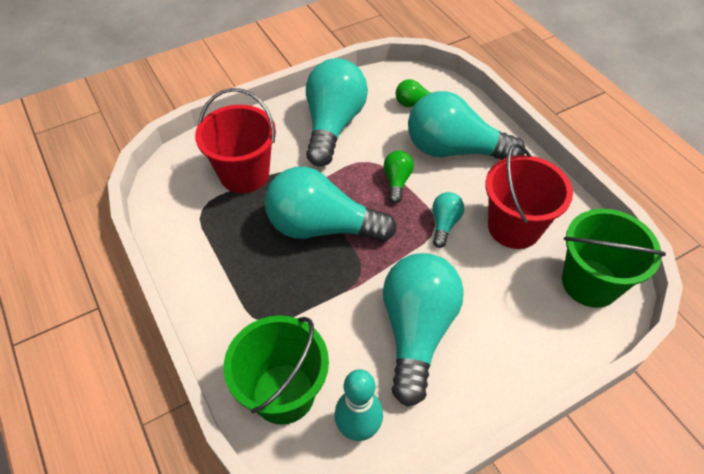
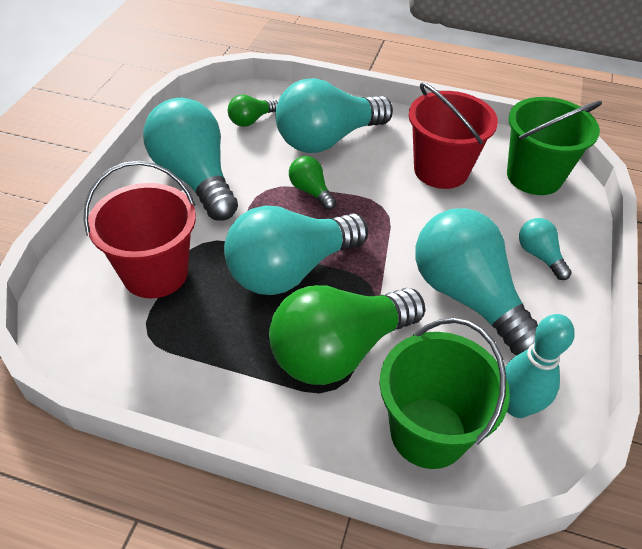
camera: 45 degrees left, 5 degrees down
turquoise light bulb [432,192,464,248] -> turquoise light bulb moved to [519,218,572,280]
none -> green light bulb [269,285,425,385]

